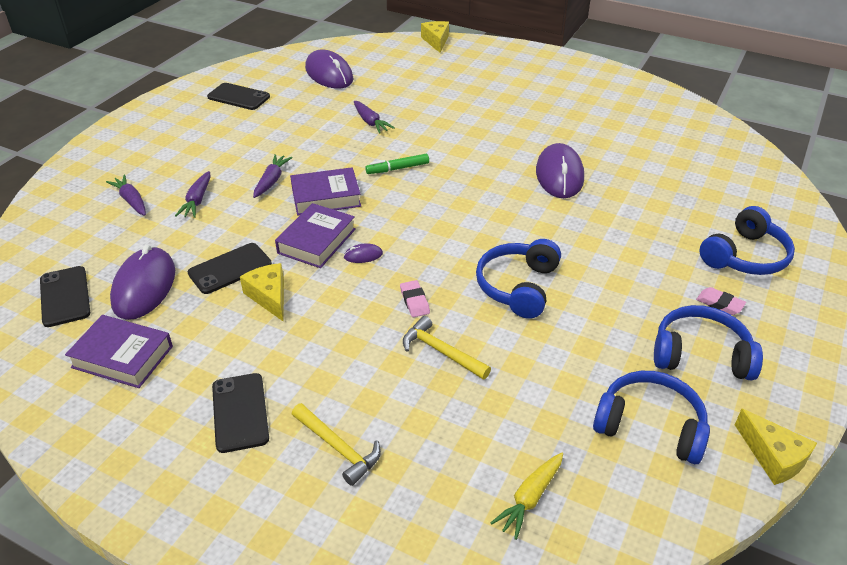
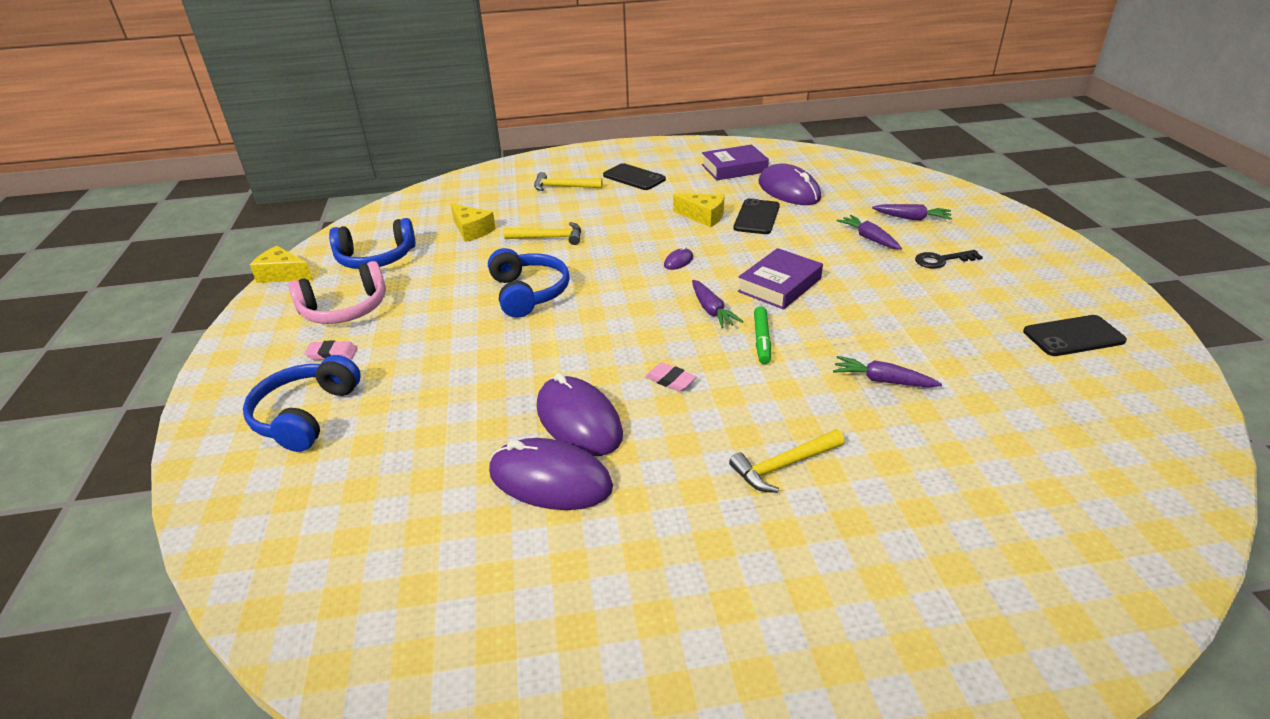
camera: 145 degrees right, 5 degrees down
black phone [40,266,90,327] -> none
purple carrot [253,154,293,198] -> purple carrot moved to [692,280,743,328]
purple book [275,203,356,268] -> none
purple mouse [305,50,354,89] -> purple mouse moved to [489,438,613,510]
green marker [365,154,429,174] -> green marker turned 150 degrees clockwise [754,306,771,364]
pink eraser [400,280,430,317] -> pink eraser moved to [645,362,696,391]
yellow cheese [421,21,449,53] -> yellow cheese moved to [451,203,496,242]
yellow carrot [491,452,563,540] -> none
blue headphones [654,305,763,381] -> pink headphones [289,261,386,324]
none -> yellow hammer [729,429,845,493]
none -> black key [915,250,983,268]

